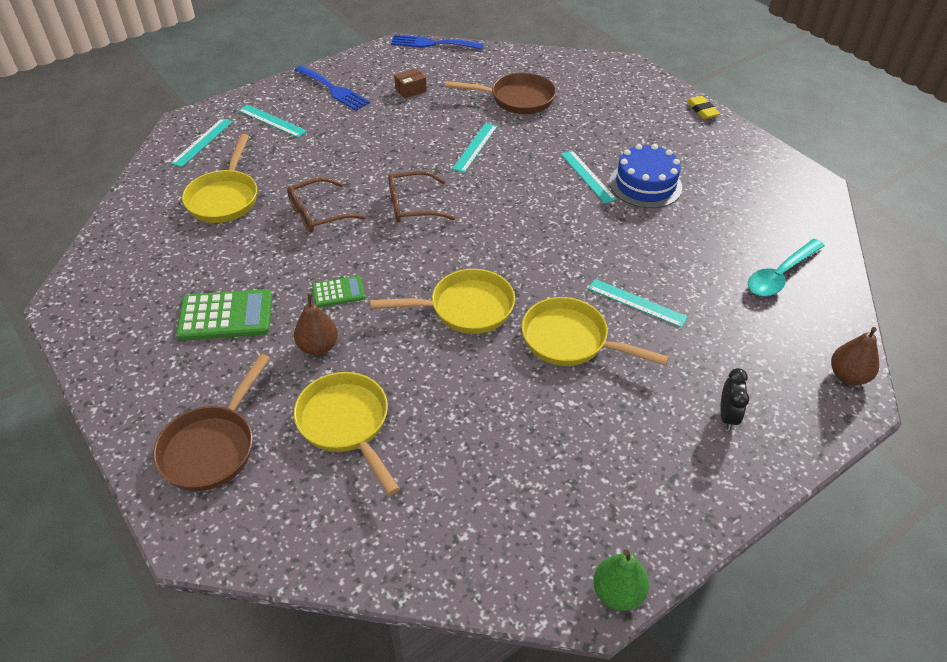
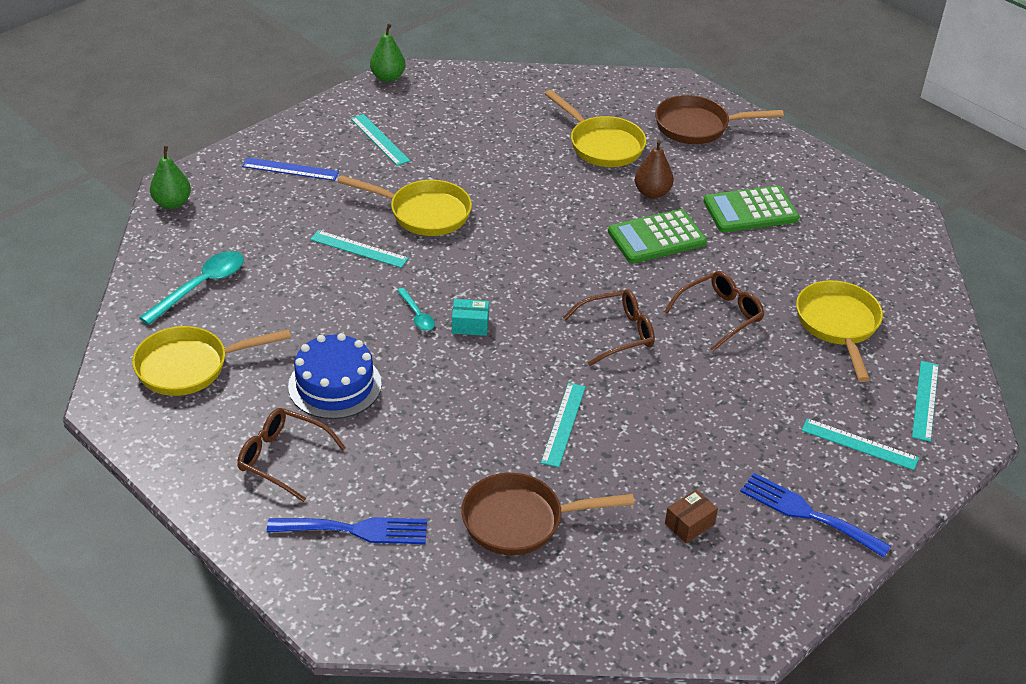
camera: 170 degrees right, 5 degrees down
brown pan [153,354,270,491] -> brown pan turned 105 degrees counterclockwise [655,95,784,144]
green calculator [312,276,365,307] -> green calculator [608,209,707,263], size x1.74
yellow pan [370,269,515,334] -> yellow pan moved to [132,326,291,396]
blue fork [391,35,484,50] -> blue fork moved to [267,517,427,544]
turquoise ruler [561,150,617,204] -> turquoise ruler moved to [351,114,410,166]
yellow eraser [686,96,720,119] -> none
black clock [720,368,749,430] -> blue ruler [242,157,339,181]
brown pear [831,327,879,385] -> green pear [150,146,191,209]
none -> brown glasses [237,408,346,502]
none -> turquoise spoon [397,288,435,331]
none -> turquoise box [452,299,489,336]

